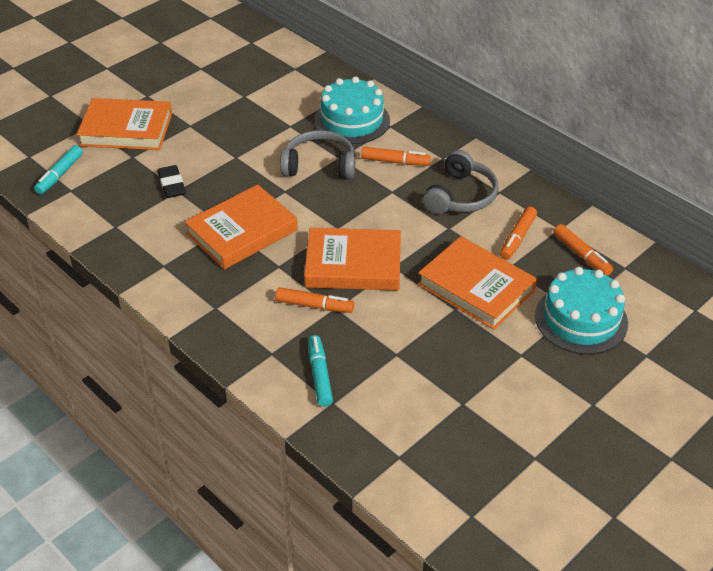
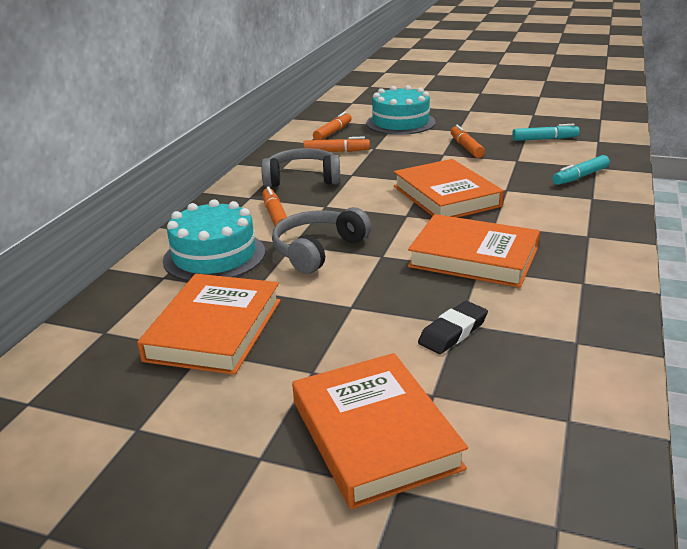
camera: 115 degrees left, 15 degrees down
turquoise marker [34,145,83,194] -> turquoise marker moved to [512,124,580,141]
orange marker [275,287,354,313] -> orange marker moved to [450,125,485,158]
grey headphones [280,130,356,179] -> grey headphones turned 60 degrees clockwise [272,207,371,274]
orange book [418,236,537,330] -> orange book moved to [137,274,281,375]

